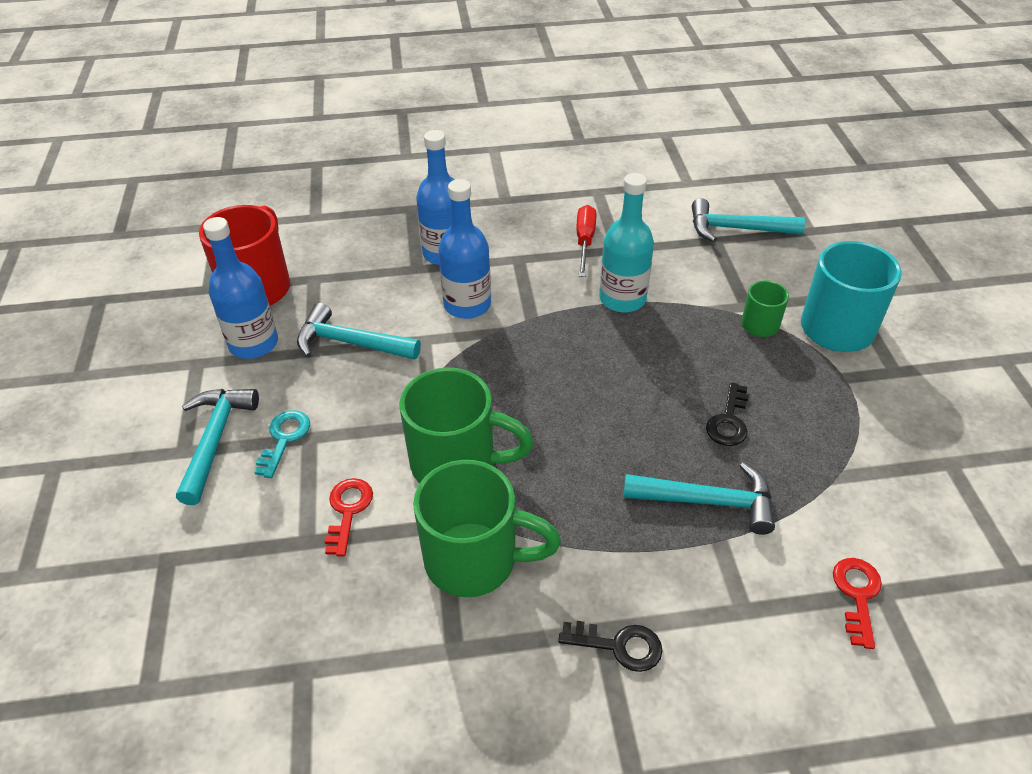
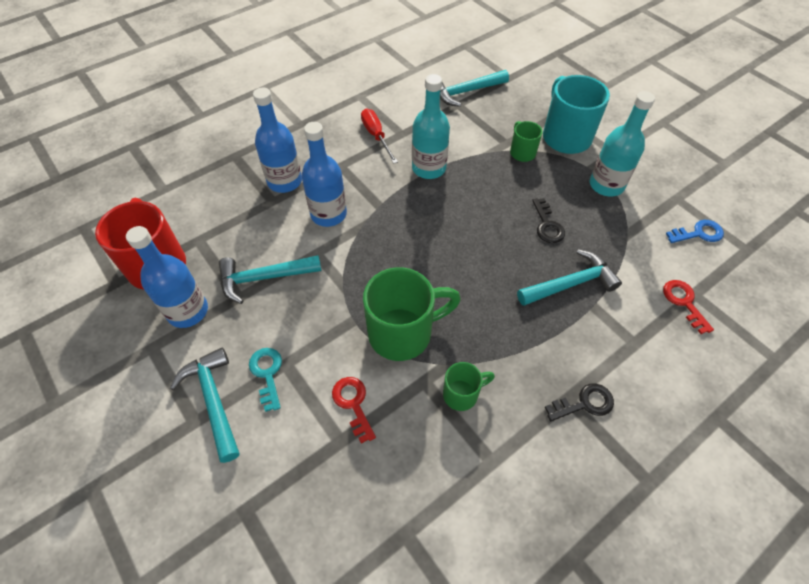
camera: 30 degrees left, 10 degrees up
green mug [413,460,561,597] -> green mug [443,362,495,411], size x0.52
none -> turquoise bottle [590,91,655,197]
none -> blue key [666,220,724,243]

